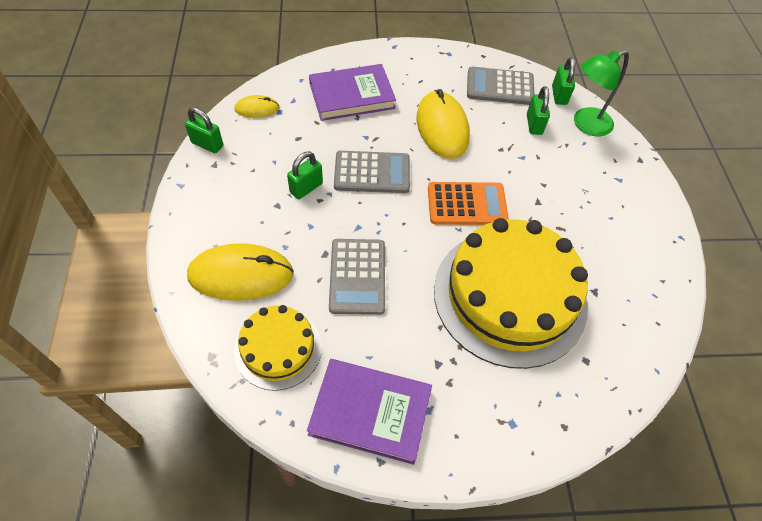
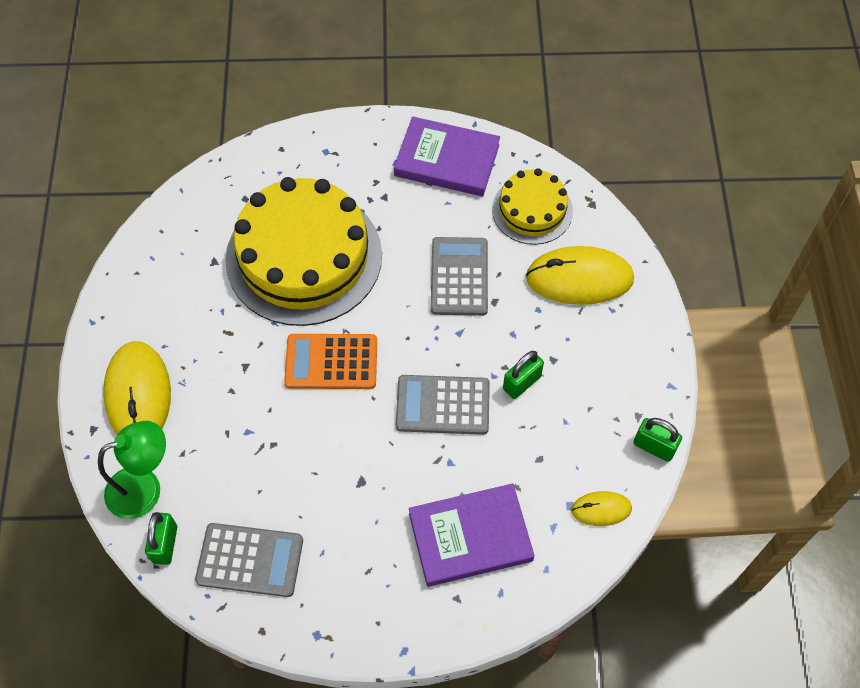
camera: 175 degrees left, 5 degrees up
yellow mouse [417,89,470,159] -> yellow mouse moved to [103,341,171,435]
green padlock [527,86,550,135] -> none

